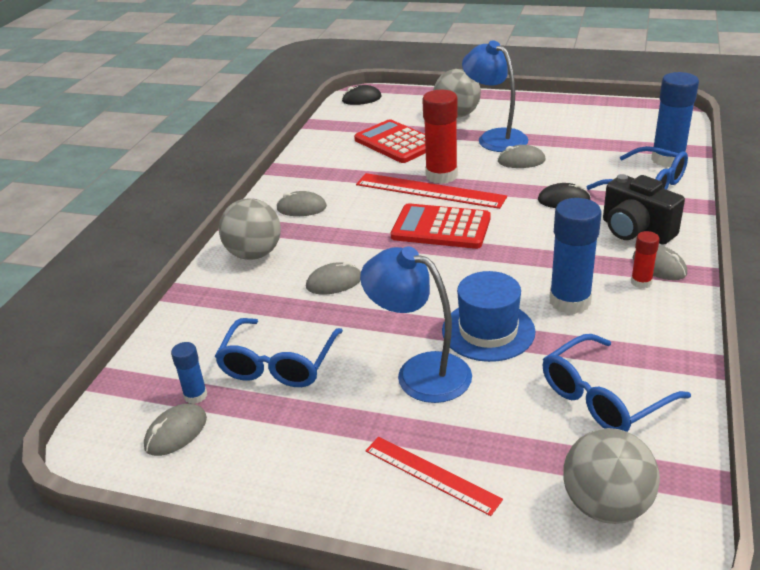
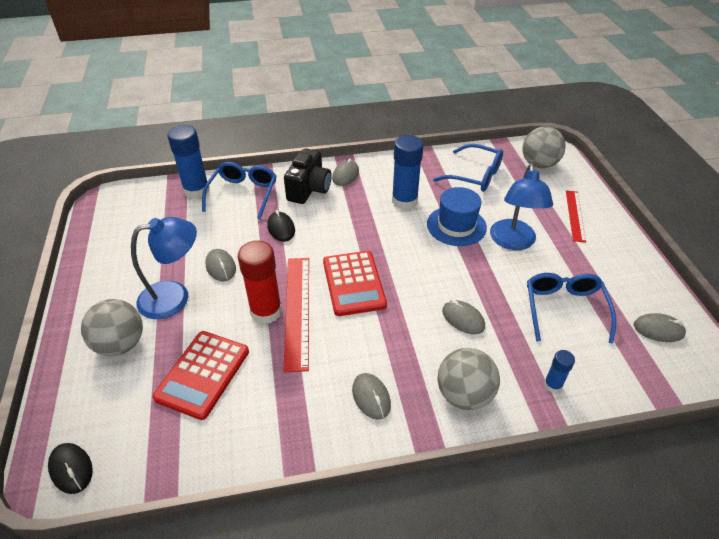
camera: 120 degrees left, 10 degrees up
blue glue stick [171,342,207,404] -> blue glue stick moved to [544,350,575,393]
blue glasses [214,318,343,387] -> blue glasses turned 75 degrees counterclockwise [527,273,617,344]
blue lamp [462,40,528,152] -> blue lamp turned 135 degrees counterclockwise [131,217,197,319]
red glue stick [631,231,660,288] -> none

